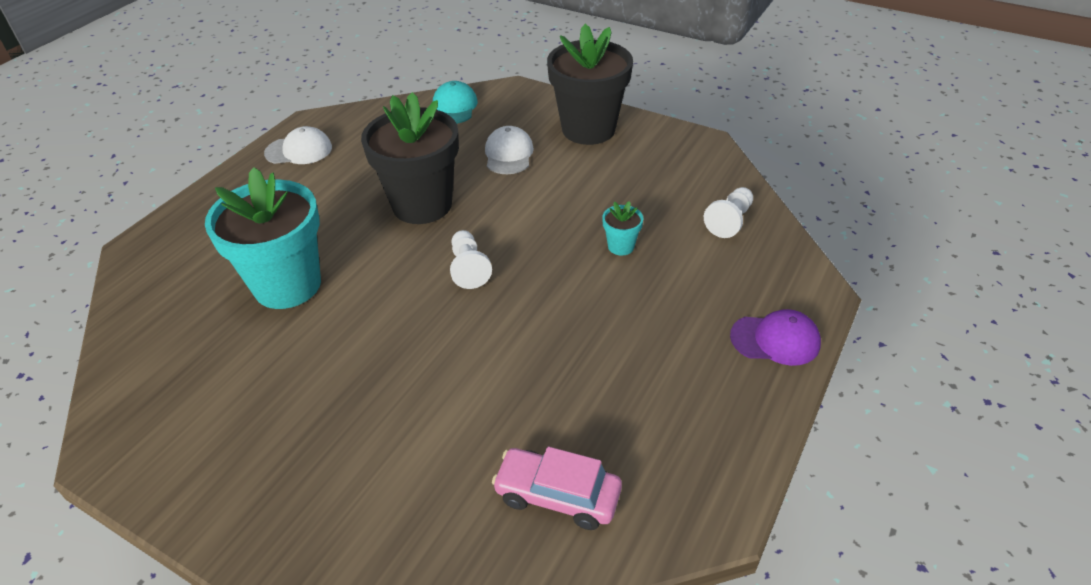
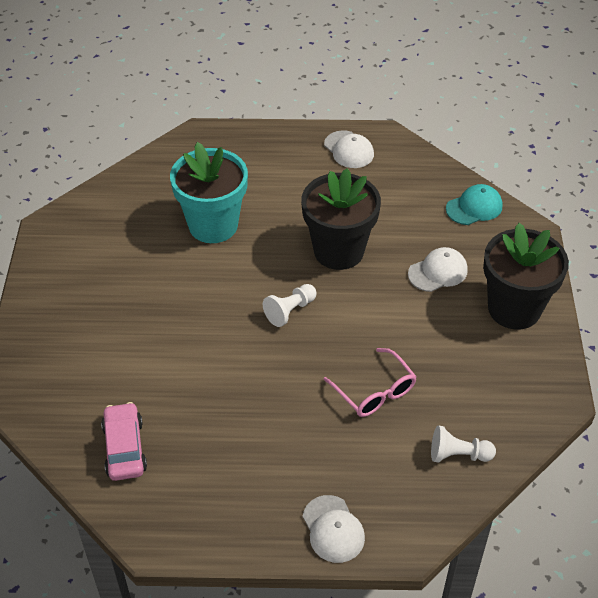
camera: 60 degrees right, 5 degrees up
turquoise flower pot [602,201,643,255] -> pink glasses [323,348,417,417]
purple cap [730,309,821,366] -> white cap [303,495,365,563]

